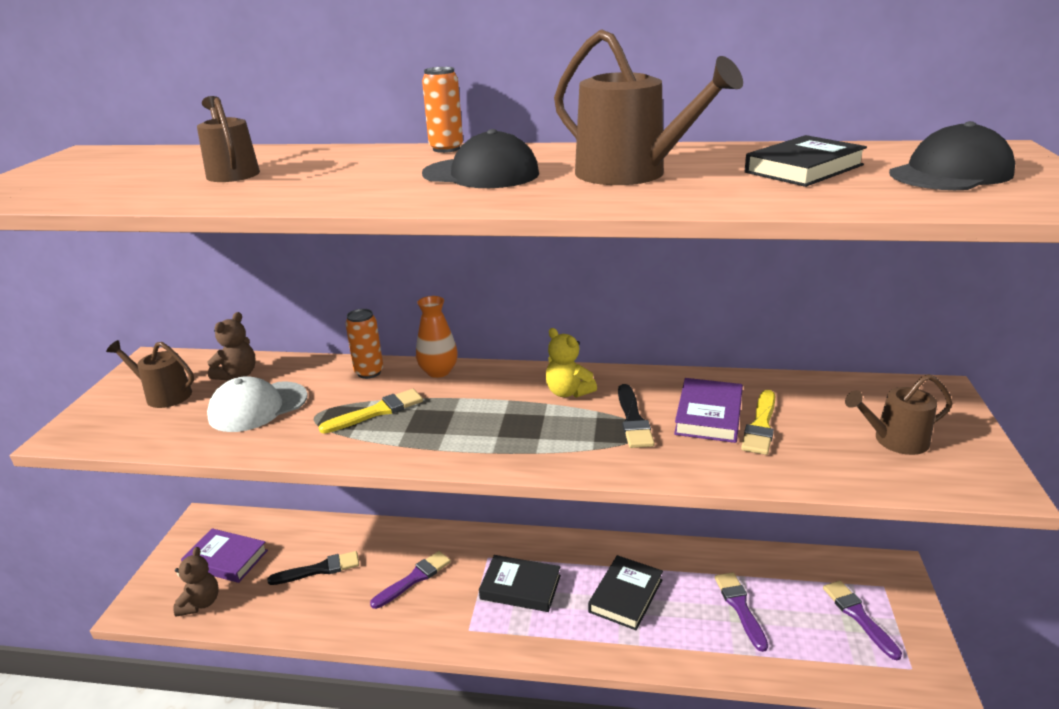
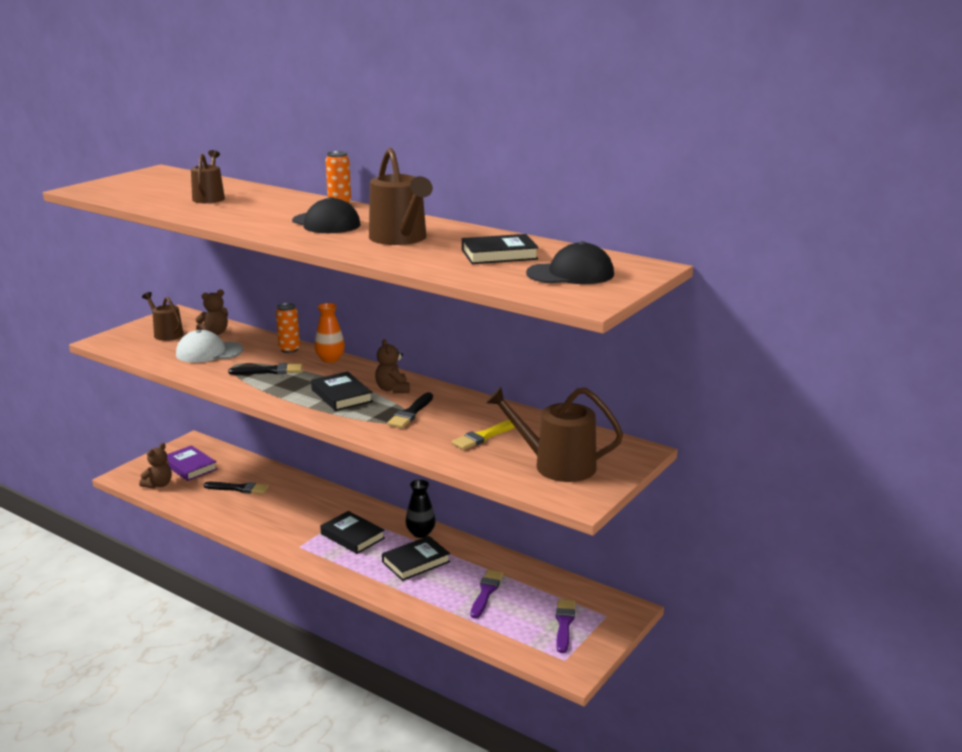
camera: 25 degrees right, 5 degrees down
yellow brush [319,389,423,434] -> black brush [228,363,302,375]
purple brush [370,551,451,609] -> none
yellow teddy bear [546,328,597,398] -> brown teddy bear [375,339,410,393]
purple book [674,378,743,443] -> none
brown watering can [845,374,953,455] -> brown watering can [486,387,623,482], size x1.61
none -> black book [311,372,373,411]
none -> black vase [405,480,436,538]

